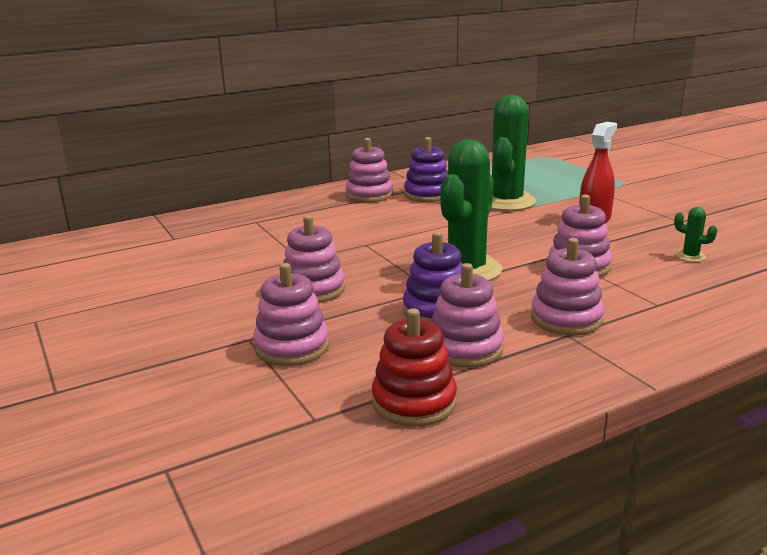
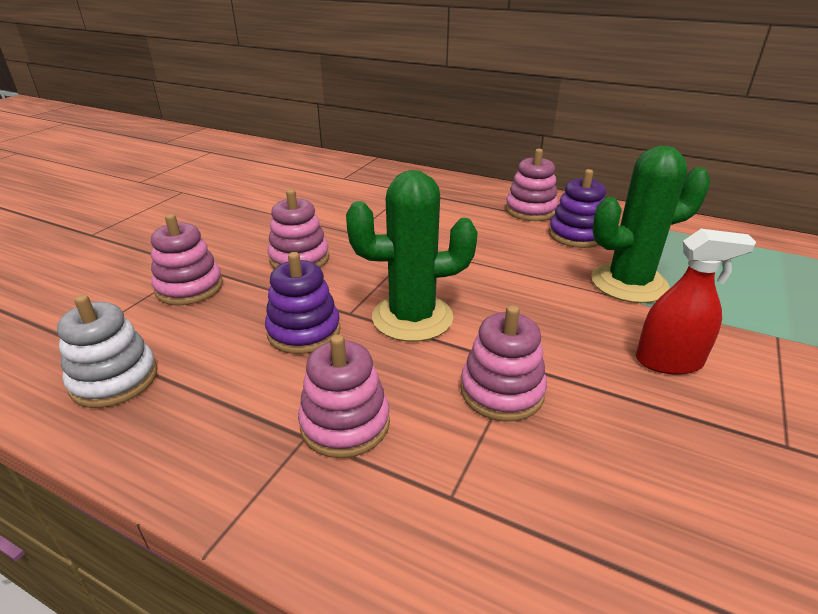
camera: 55 degrees right, 10 degrees up
red stacking toy [372,308,457,426] -> white stacking toy [57,295,158,408]
pink stacking toy [432,263,504,368] -> none
green cactus [674,207,717,262] -> none

